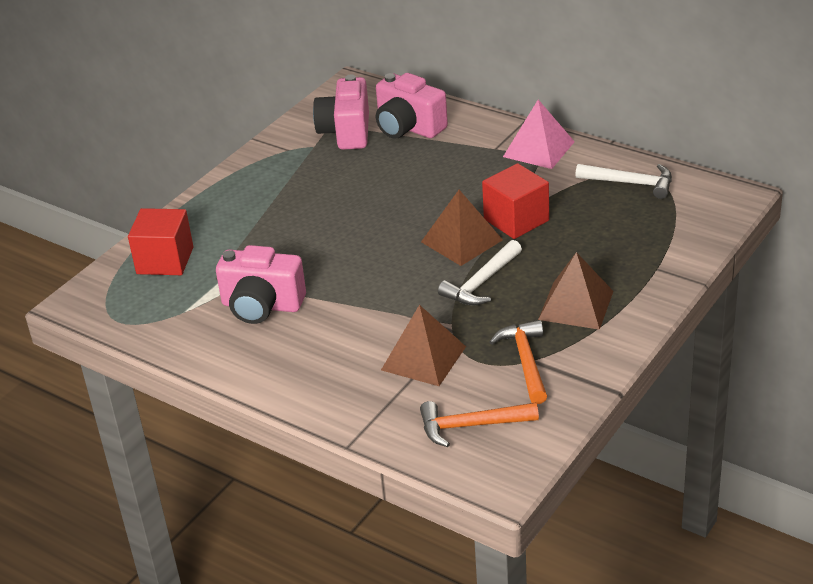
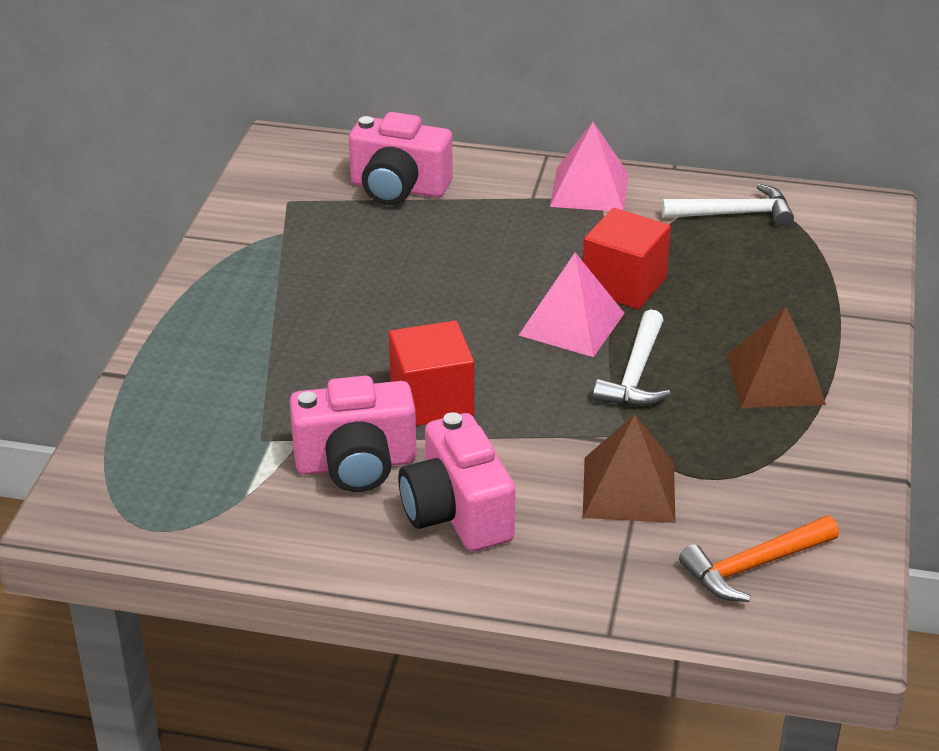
camera: 25 degrees left, 0 degrees up
red cube [128,208,193,275] -> red cube moved to [389,320,474,426]
pink camera [313,74,369,150] -> pink camera moved to [398,412,516,551]
brown pyramid [421,190,503,266] -> pink pyramid [519,252,625,357]
orange hammer [490,320,547,404] -> none

